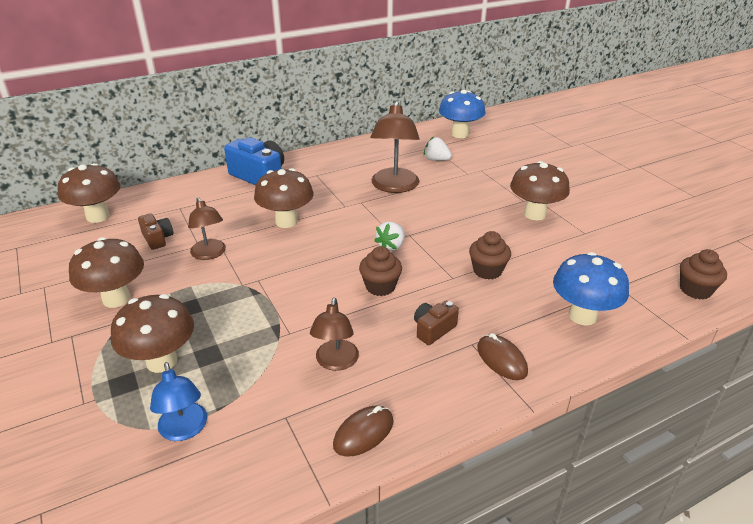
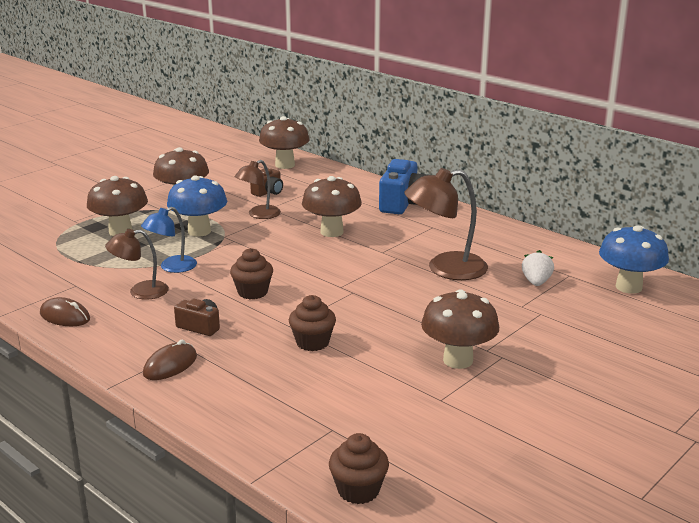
camera: 70 degrees right, 10 degrees down
blue lamp [150,362,207,441] -> blue lamp moved to [141,207,197,273]
white strawberry [374,221,405,251] -> none
blue mushroom [553,252,629,326] -> blue mushroom moved to [167,175,227,237]

